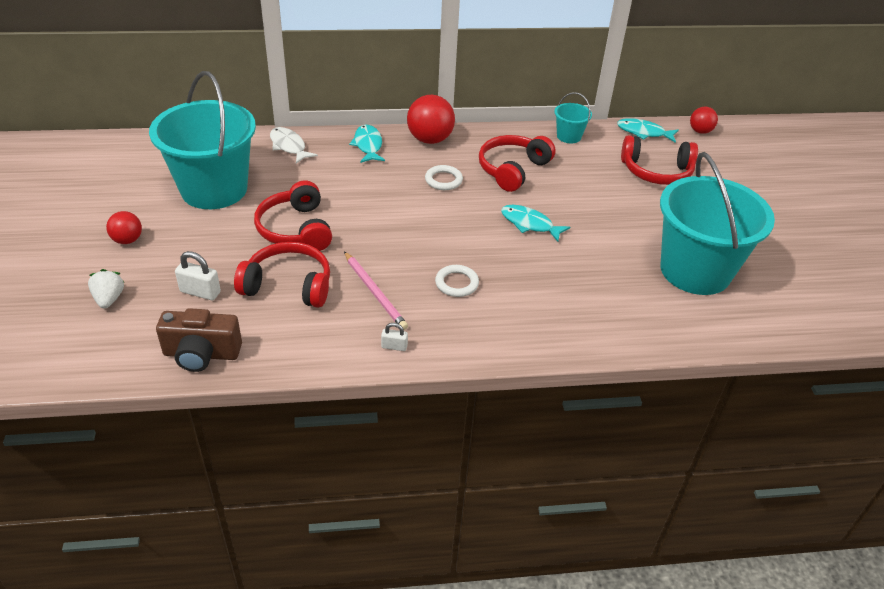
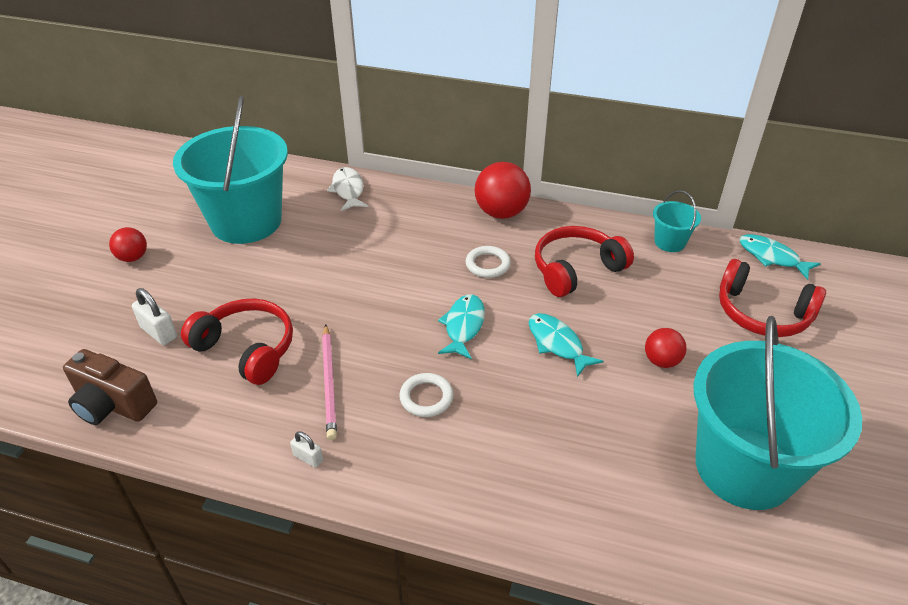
camera: 25 degrees right, 0 degrees up
white strawberry [88,269,125,308] -> none
red headphones [254,180,332,251] -> none
turquoise fish [349,125,385,163] -> turquoise fish moved to [438,294,485,359]
red ball [690,106,718,134] -> red ball moved to [645,328,687,368]

